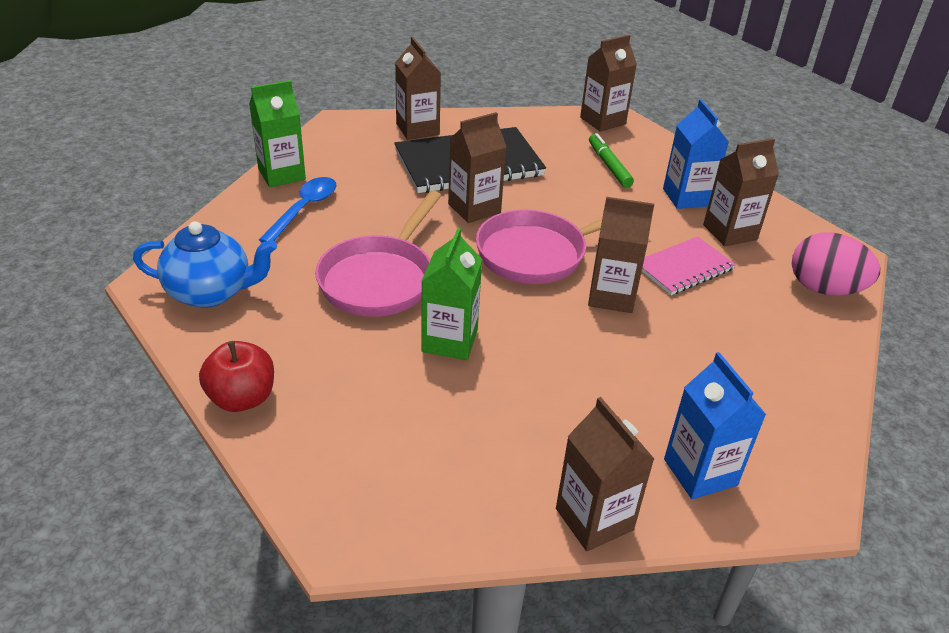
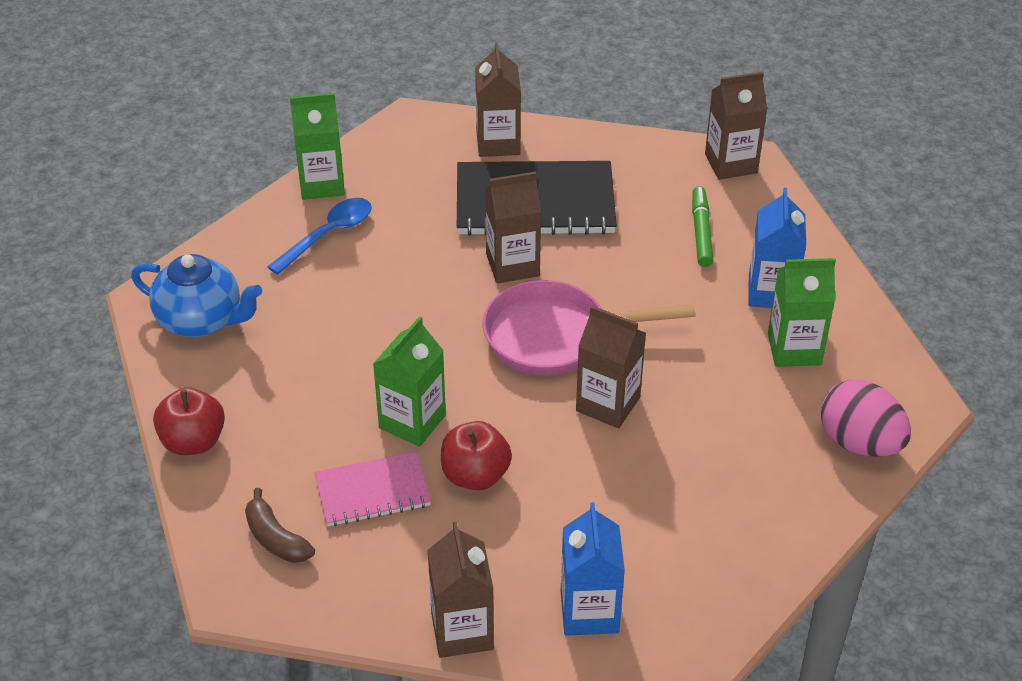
camera: 20 degrees right, 5 degrees up
pink pan [315,191,441,317] -> none
pink notebook [642,236,736,295] -> pink notebook moved to [314,452,431,527]
brown carton [703,138,779,246] -> green carton [768,258,836,367]
none -> brown banana [245,488,315,563]
none -> red apple [441,421,512,491]

